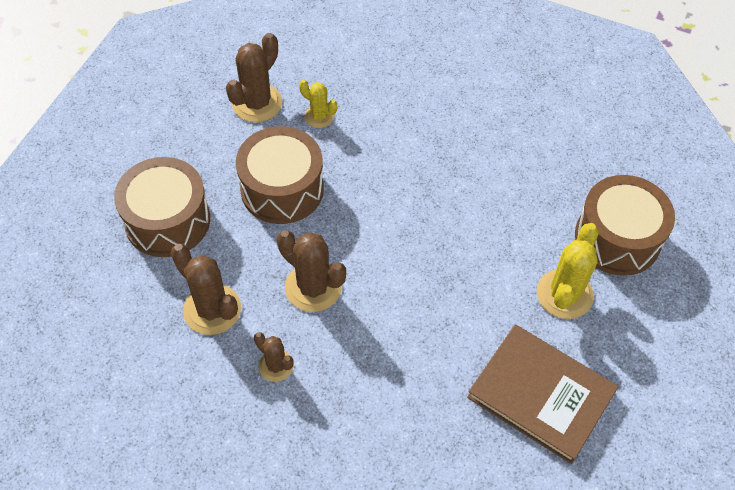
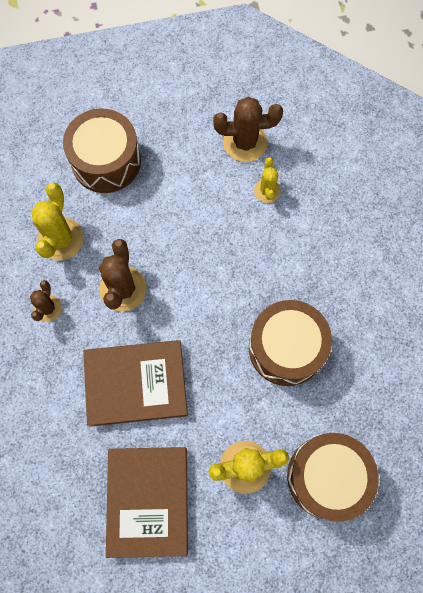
camera: 55 degrees right, 15 degrees up
brown cactus [171,244,241,335] -> yellow cactus [31,183,84,260]
brown drum [236,126,324,224] -> brown drum moved to [249,300,332,386]
none -> brown book [83,340,188,427]

